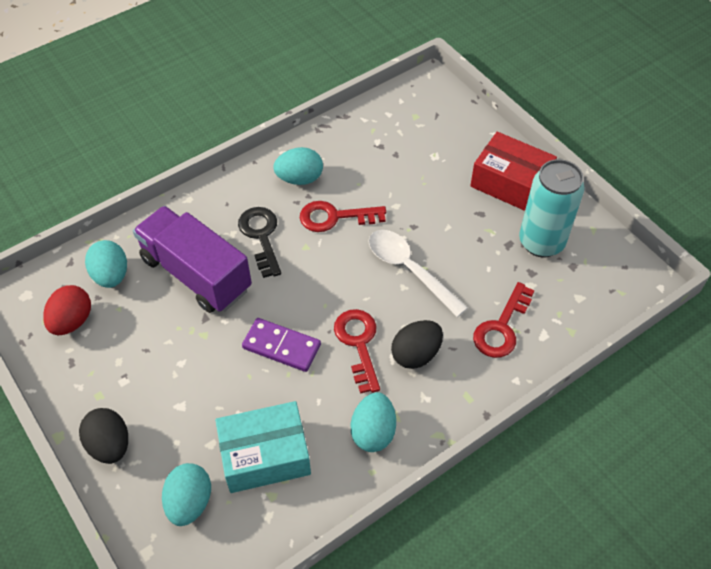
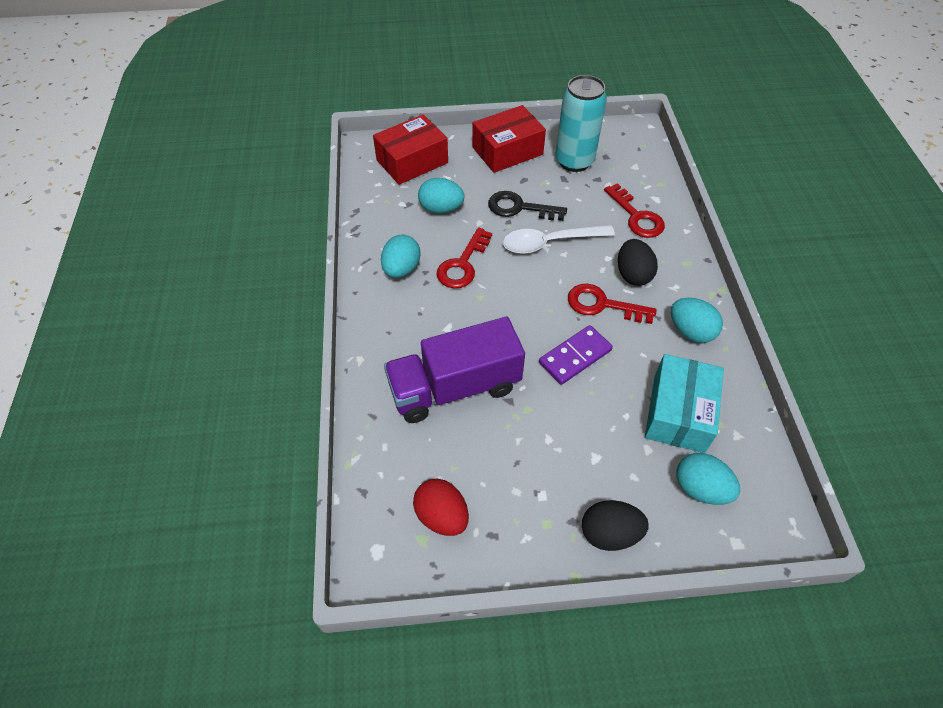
camera: 60 degrees left, 0 degrees up
turquoise egg [85,240,127,288] -> turquoise egg moved to [418,178,464,214]
black key [238,207,281,278] -> black key moved to [488,191,567,221]
none -> red box [373,114,448,185]

